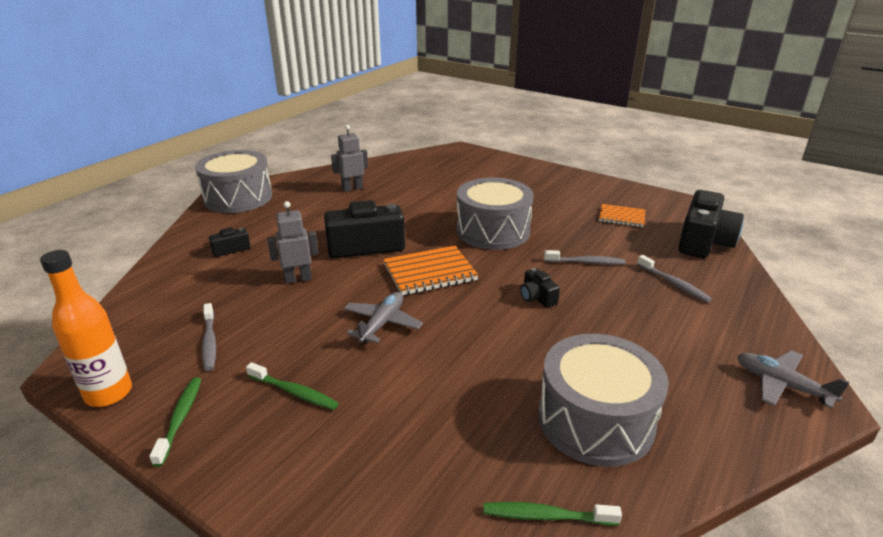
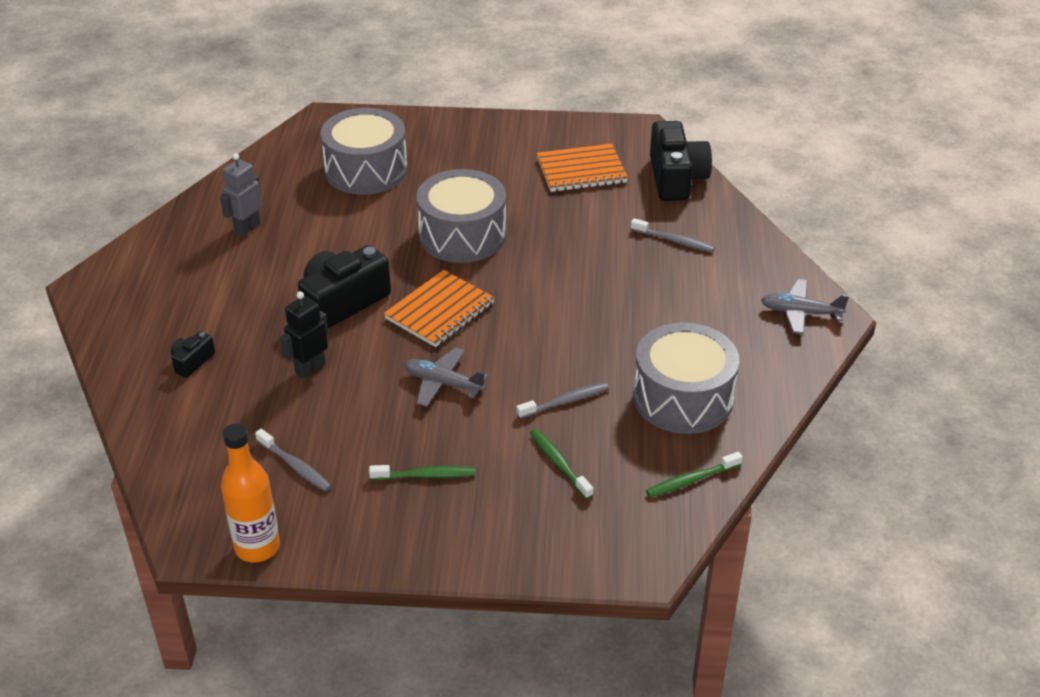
camera: 30 degrees left, 10 degrees up
green toothbrush [149,377,202,467] -> green toothbrush moved to [530,429,593,499]
grey drum [195,150,272,213] -> grey drum moved to [320,108,408,195]
grey robot [267,201,318,284] -> black robot [280,291,329,379]
grey plane [344,292,423,344] -> grey plane turned 60 degrees counterclockwise [404,347,489,407]
black camera [520,268,560,308] -> none
grey toothbrush [544,250,626,265] -> grey toothbrush moved to [516,382,609,419]
orange notebook [599,204,646,227] -> orange notebook [537,144,628,192], size x1.56

